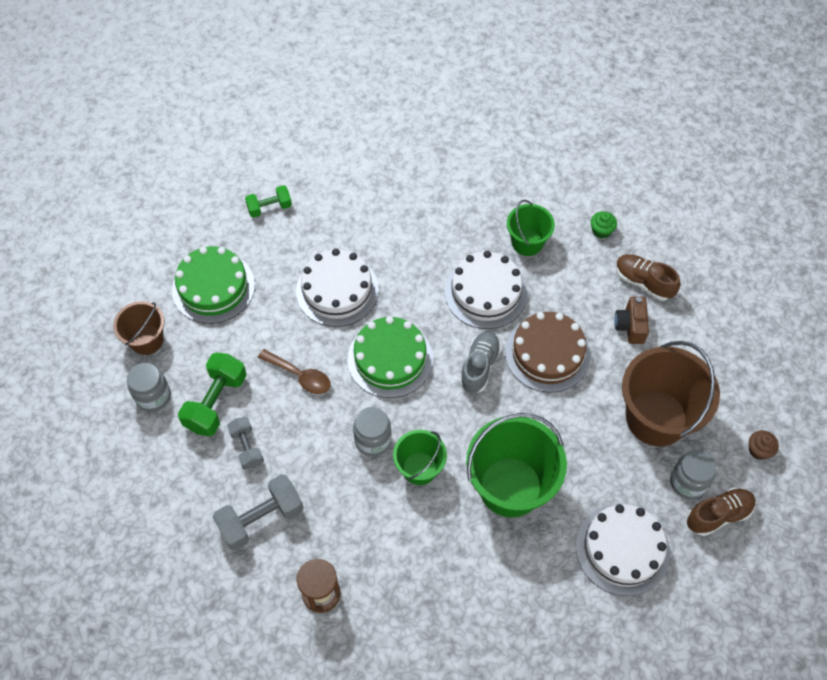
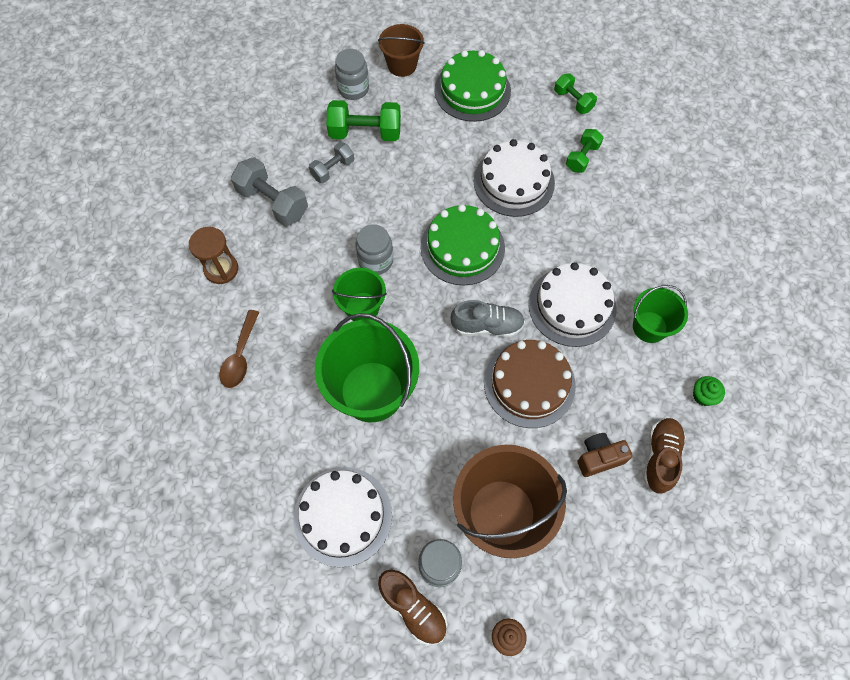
camera: 70 degrees right, 5 degrees up
brown spoon [258,349,331,394] -> brown spoon moved to [219,310,259,388]
none -> green dumbbell [566,129,604,173]

